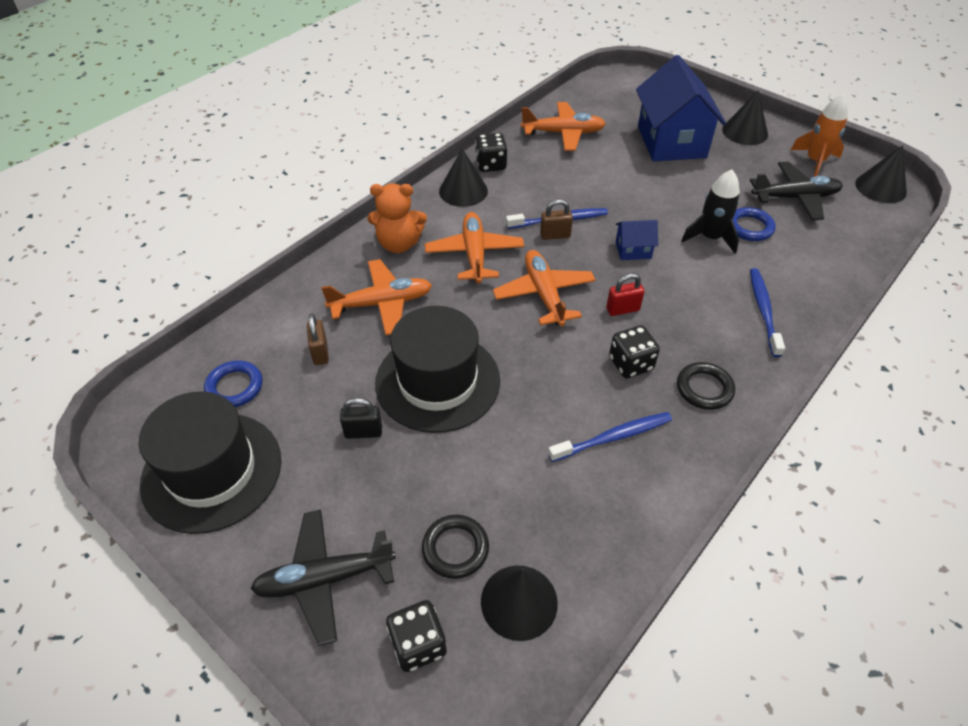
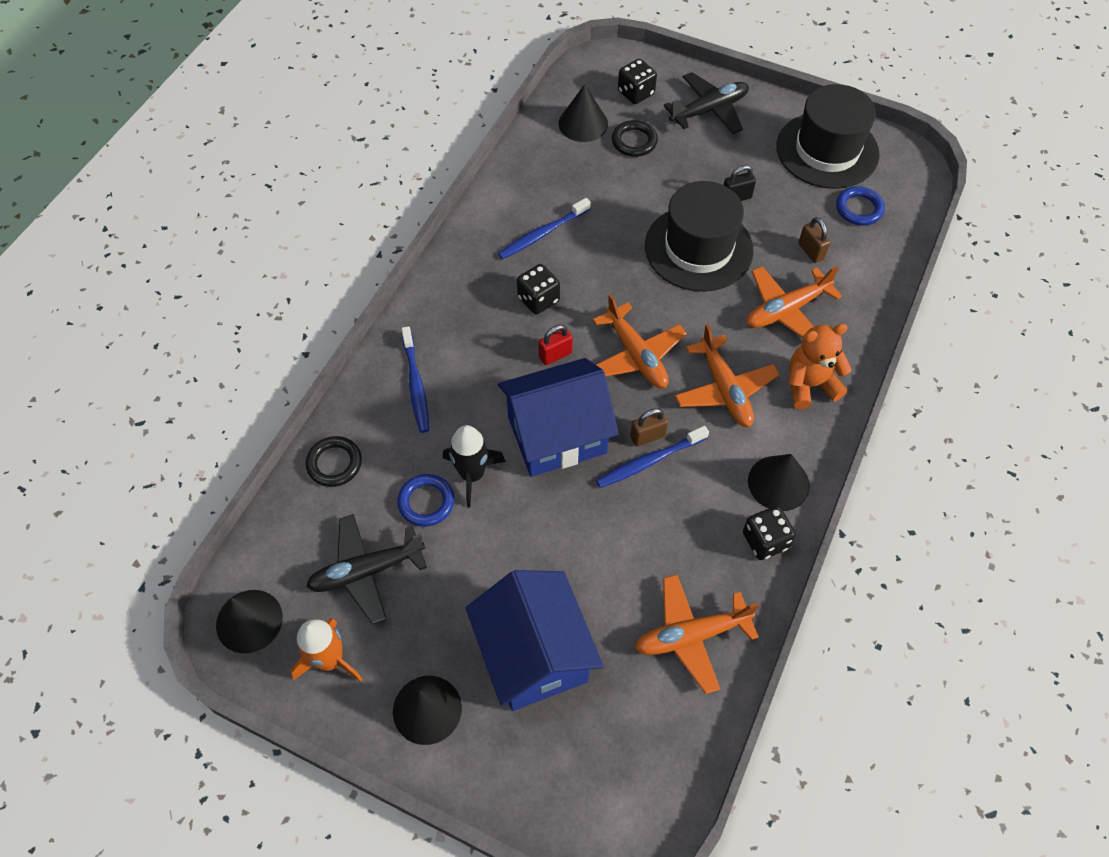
camera: 165 degrees right, 10 degrees up
blue house [616,220,658,260] -> blue house [498,358,619,477], size x2.28
black ring [677,362,735,410] -> black ring moved to [306,436,362,487]

